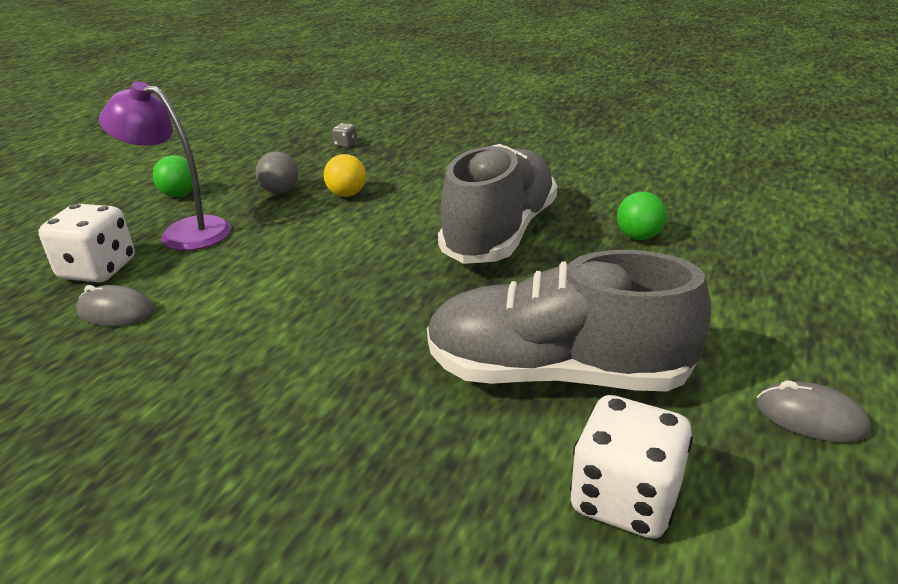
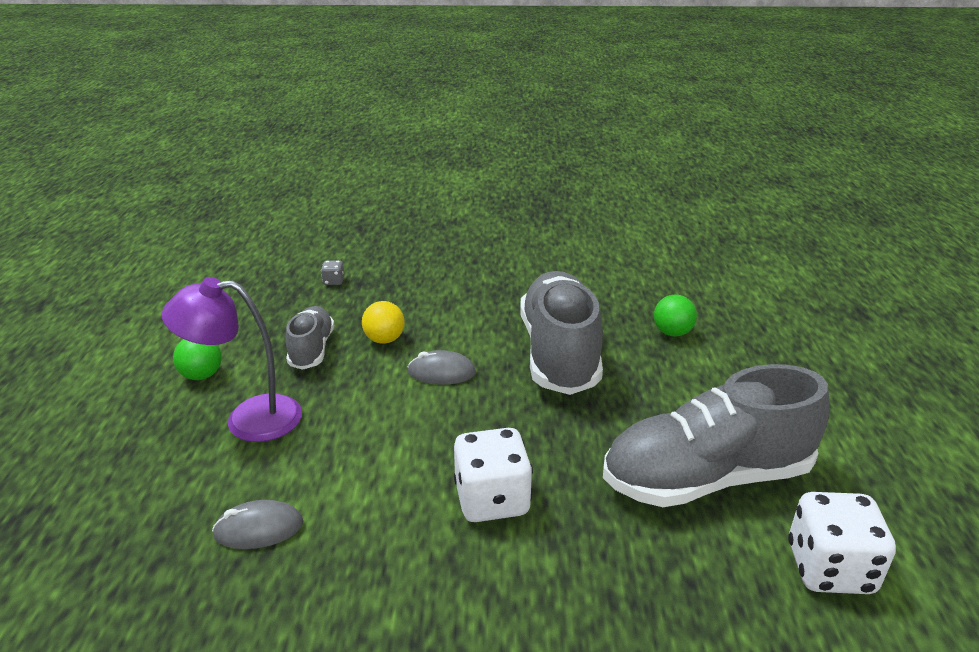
camera: 25 degrees left, 0 degrees up
white dice [39,204,135,283] -> white dice moved to [454,428,533,522]
grey ball [256,152,298,194] -> grey shoe [285,306,334,370]
grey mouse [756,381,872,443] -> grey mouse moved to [407,350,476,385]

